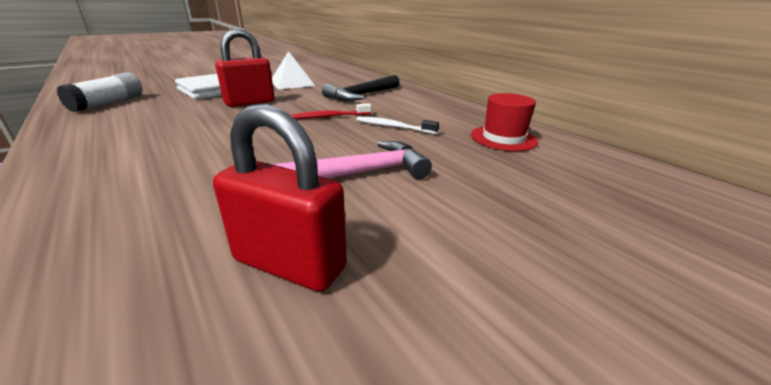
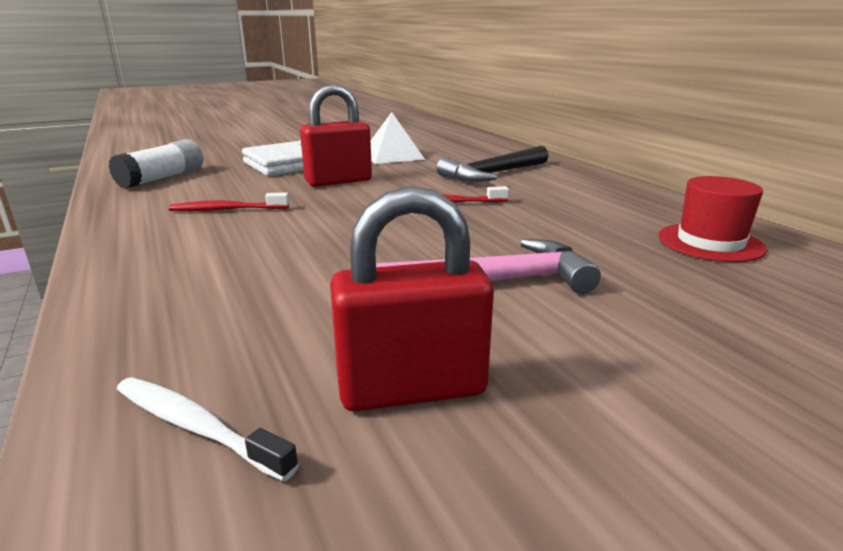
camera: 10 degrees right, 5 degrees down
red padlock [213,104,347,292] -> red padlock turned 45 degrees counterclockwise [330,186,494,412]
white toothbrush [356,117,439,134] -> white toothbrush moved to [117,377,299,482]
none -> red toothbrush [169,192,289,211]

